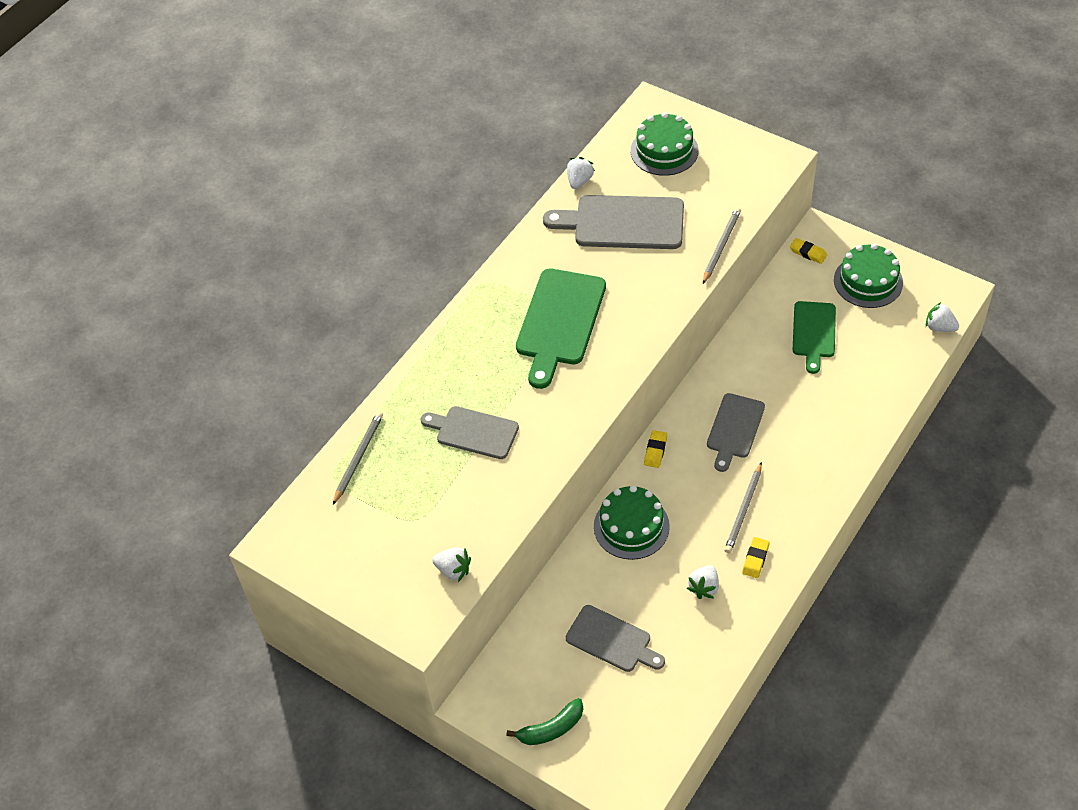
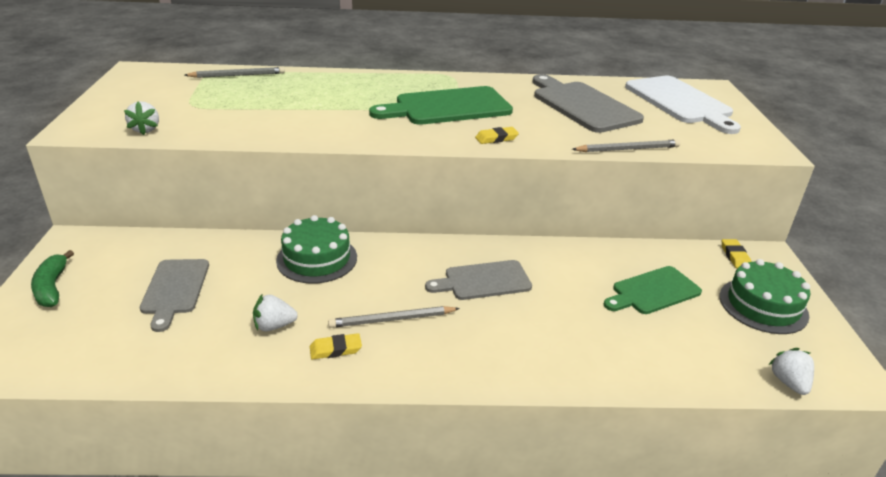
camera: 50 degrees right, 20 degrees down
grey cutting board [421,406,519,459] -> none
green banana [507,698,583,745] -> green banana turned 45 degrees clockwise [31,250,74,307]
white strawberry [567,157,595,189] -> none
green cake [631,112,699,176] -> white cutting board [625,76,741,134]
yellow eraser [644,430,667,468] -> yellow eraser moved to [475,127,519,144]

